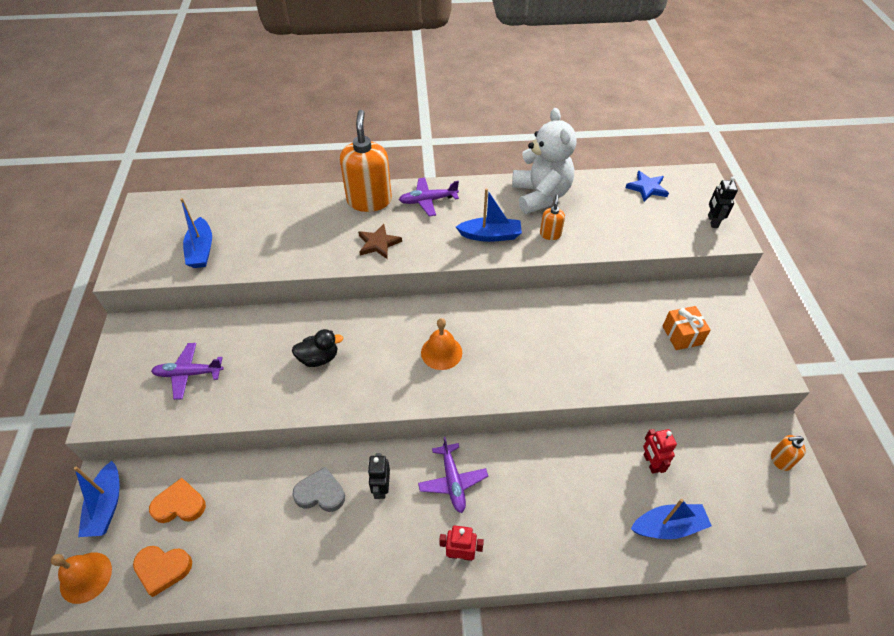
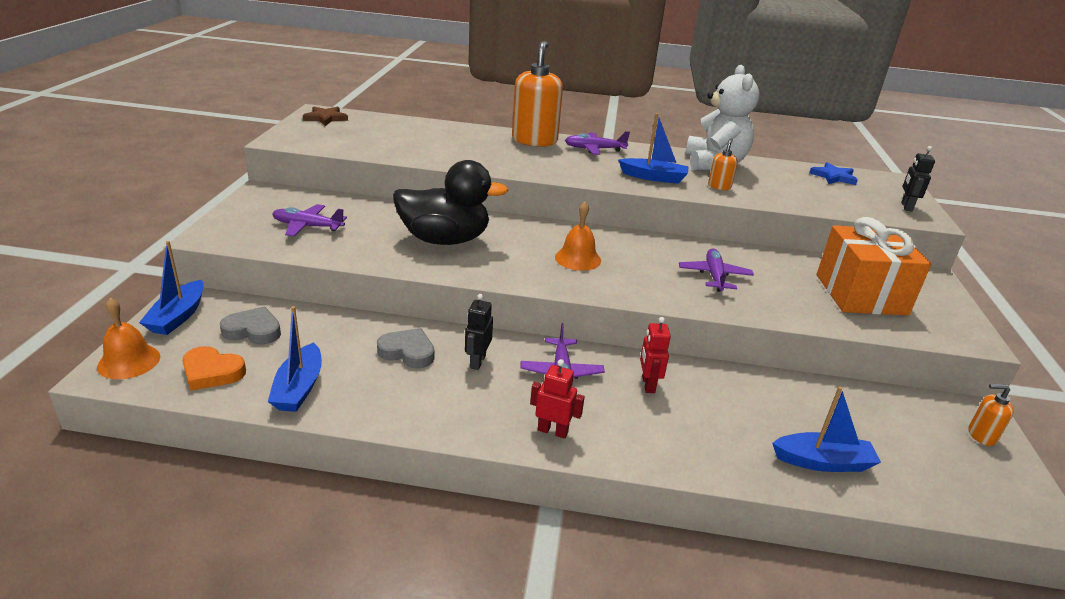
camera: 10 degrees right, 20 degrees down
orange heart [149,478,206,523] -> grey heart [220,307,281,344]
blue boat [180,198,212,268] -> blue boat moved to [268,306,322,412]
black duck [292,329,343,367] -> black duck [393,160,508,245], size x1.98
brown star [358,224,402,259] -> brown star moved to [303,106,348,126]
red robot [643,429,677,474] -> red robot moved to [640,317,671,393]
orange gift [662,306,711,350] -> orange gift [817,217,931,316], size x1.96
none -> purple plane [679,249,754,292]

